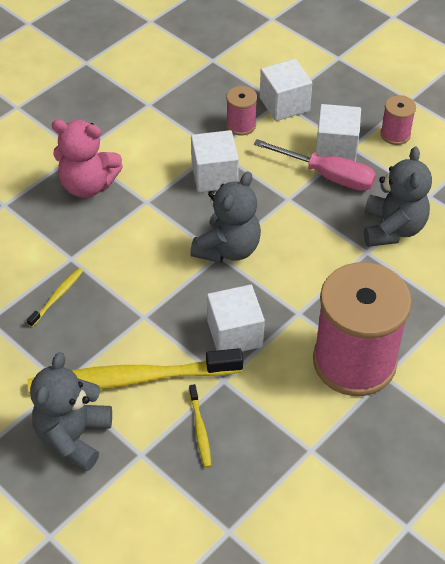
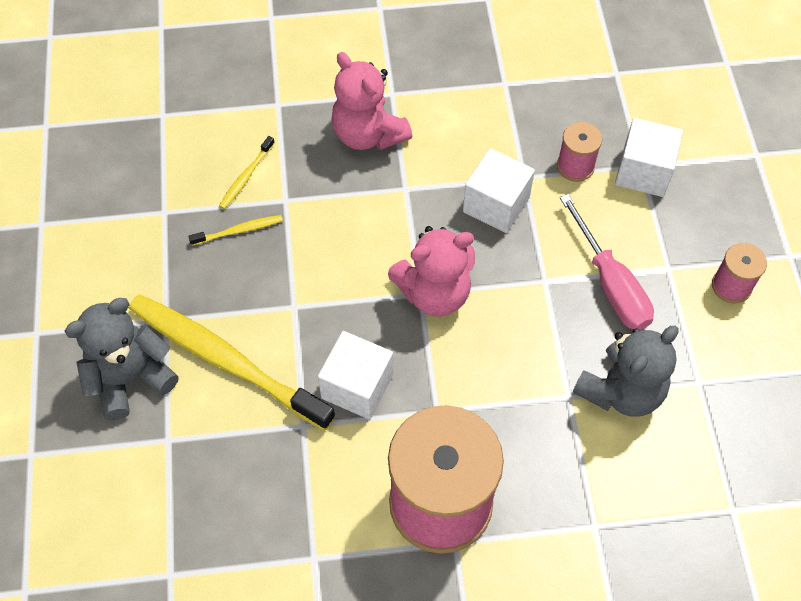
camera: 40 degrees right, 10 degrees up
yellow toothbrush [189,384,211,468] -> yellow toothbrush moved to [219,136,275,209]
grey teddy bear [190,171,261,263] -> pink teddy bear [388,226,475,317]
white cube [316,104,361,161] -> none

